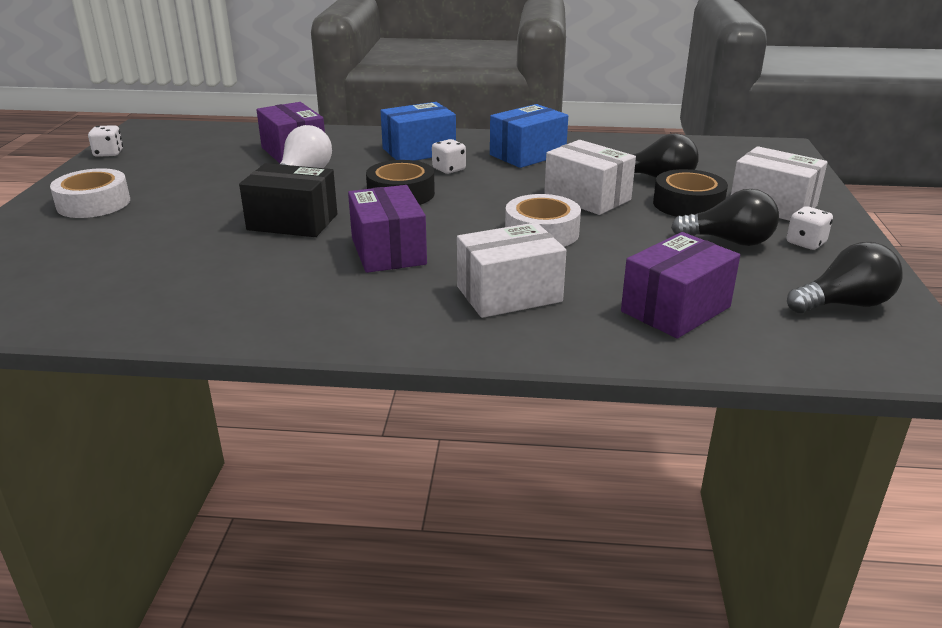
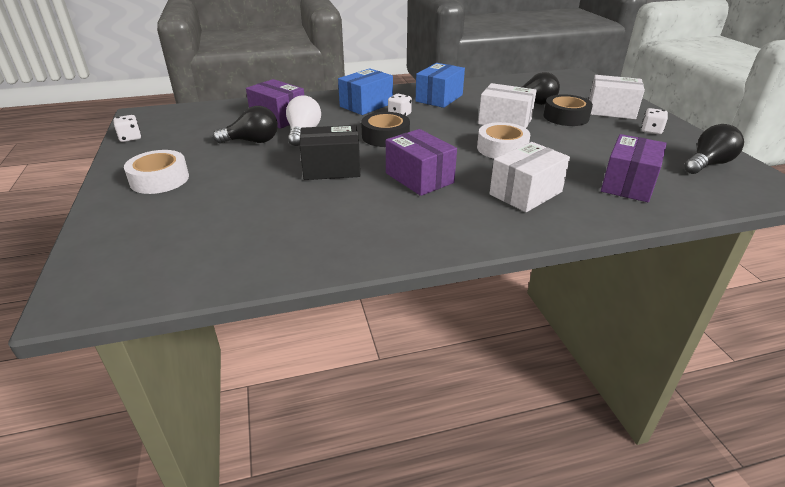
camera: 20 degrees left, 5 degrees up
black light bulb [671,189,779,246] -> black light bulb moved to [213,106,278,143]

